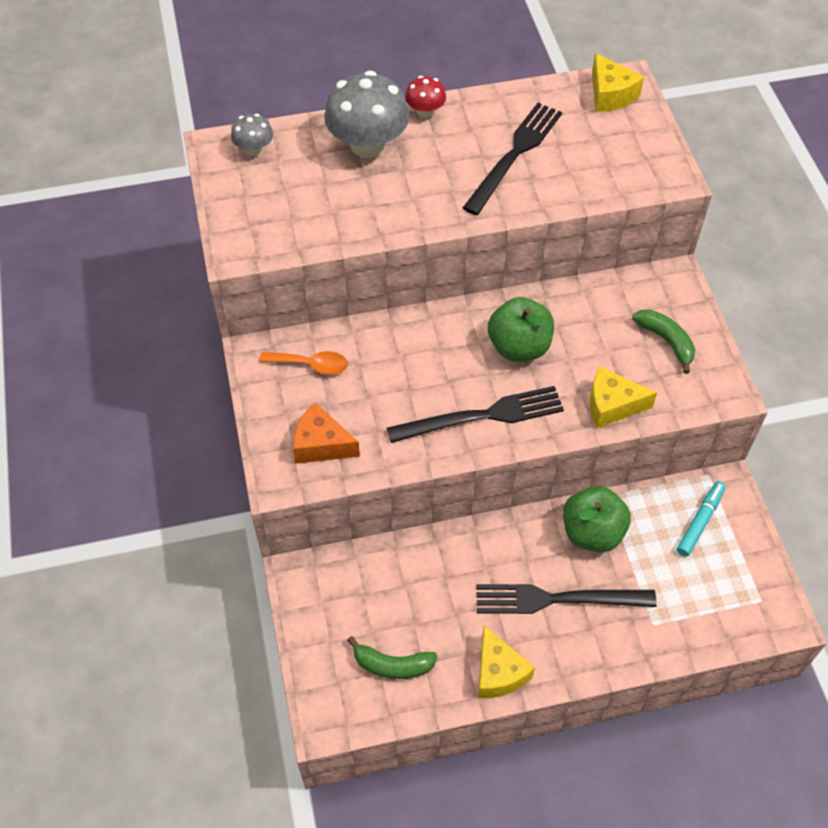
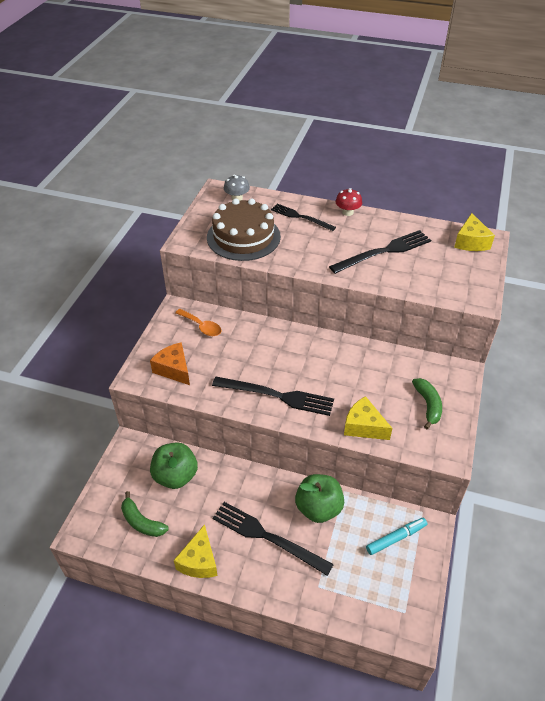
camera: 30 degrees right, 10 degrees down
grey mushroom [324,71,409,158] -> black fork [271,204,336,231]
green apple [488,297,554,361] -> green apple moved to [150,442,198,489]
none -> brown cake [207,198,281,261]

